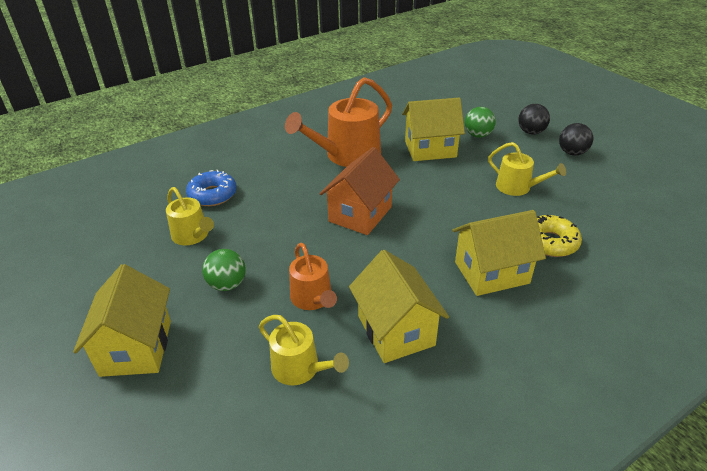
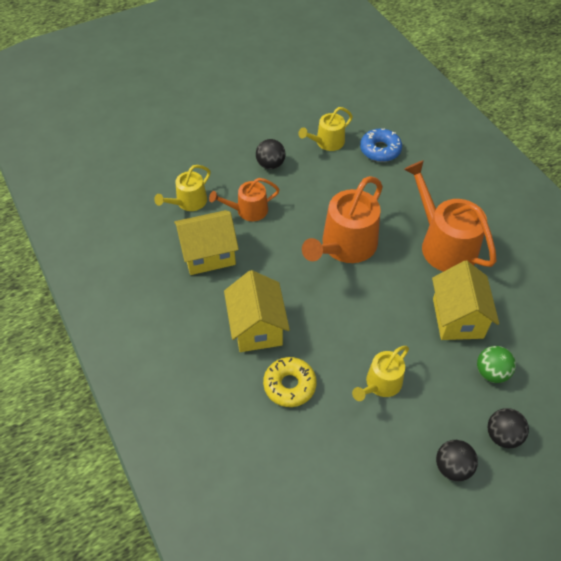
camera: 95 degrees right, 15 degrees up
yellow house [73,264,171,377] -> none
green ball [202,249,246,291] -> black ball [256,139,285,169]
orange house [320,147,400,235] -> orange watering can [302,176,383,263]

